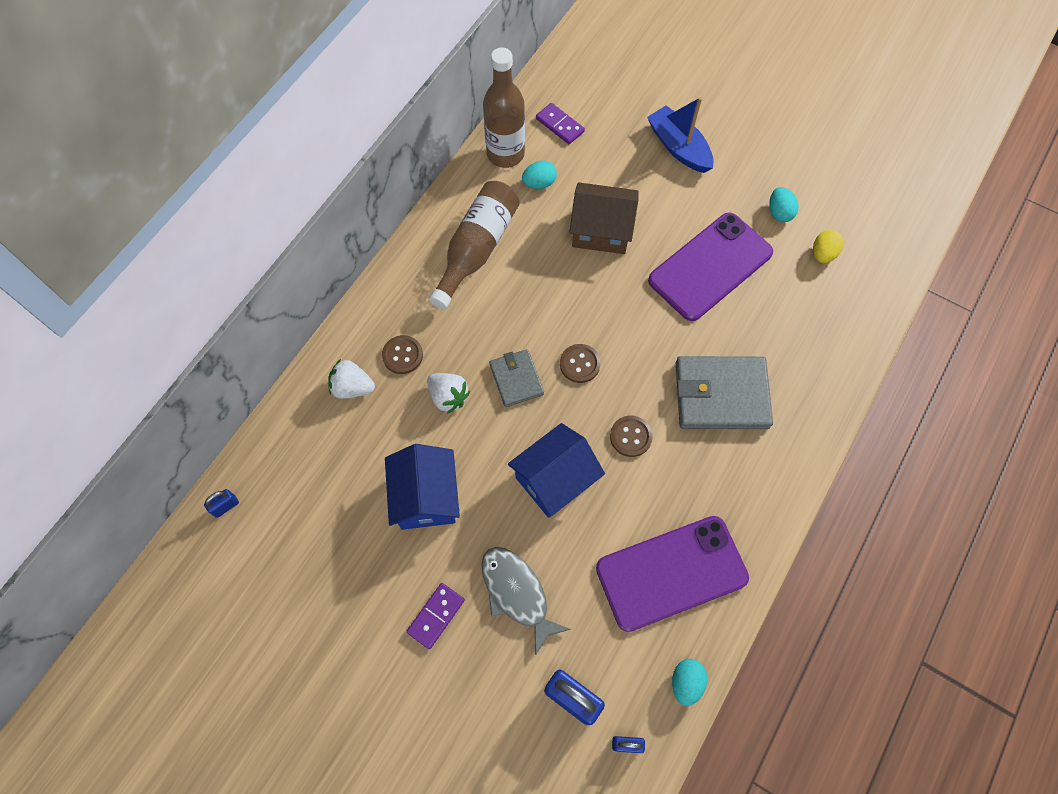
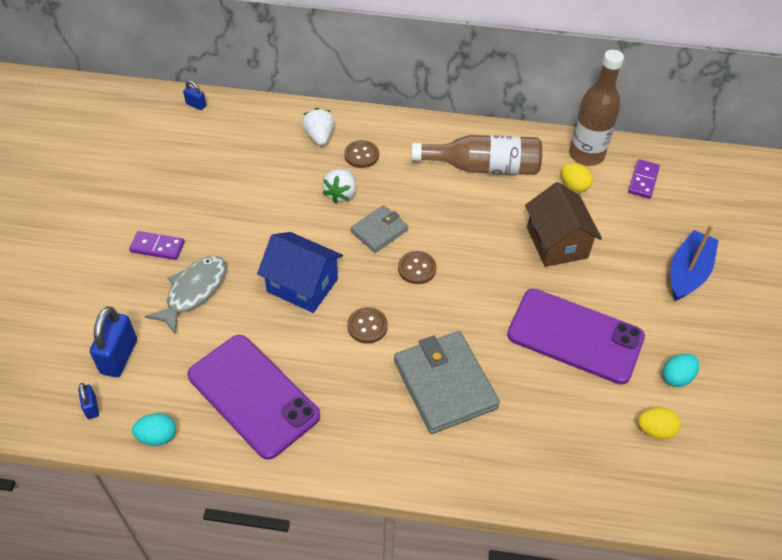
camera: 65 degrees right, 15 degrees down
blue house [385,444,460,530] -> none
turquoise egg [522,161,557,189] -> yellow egg [561,163,593,192]

